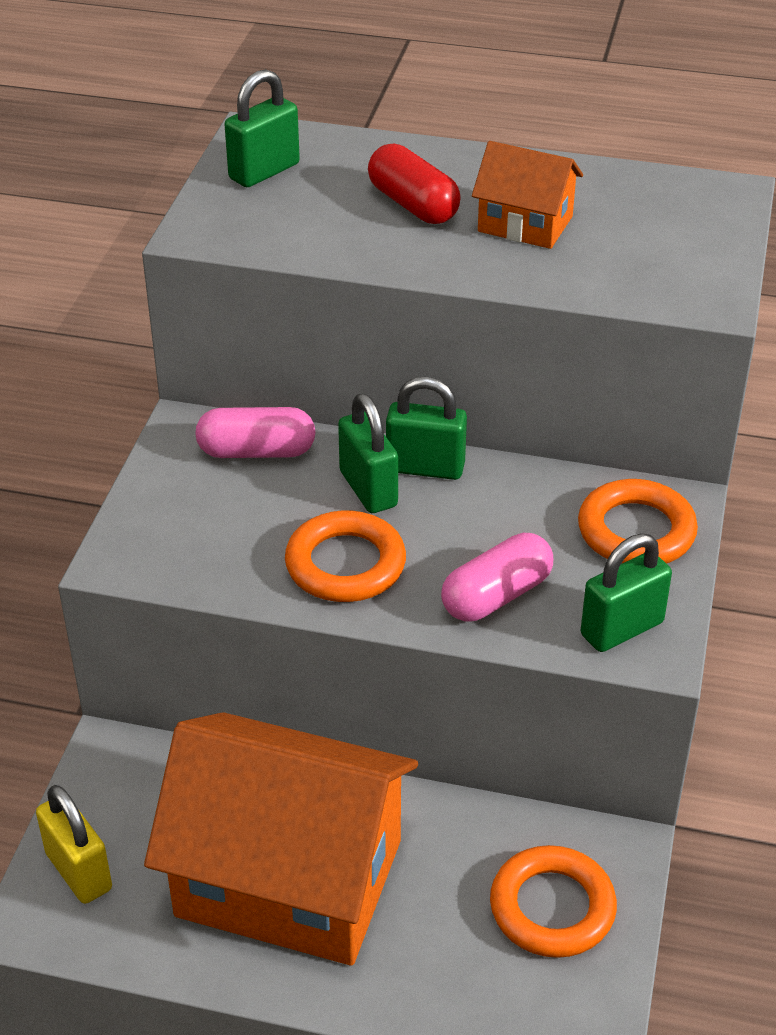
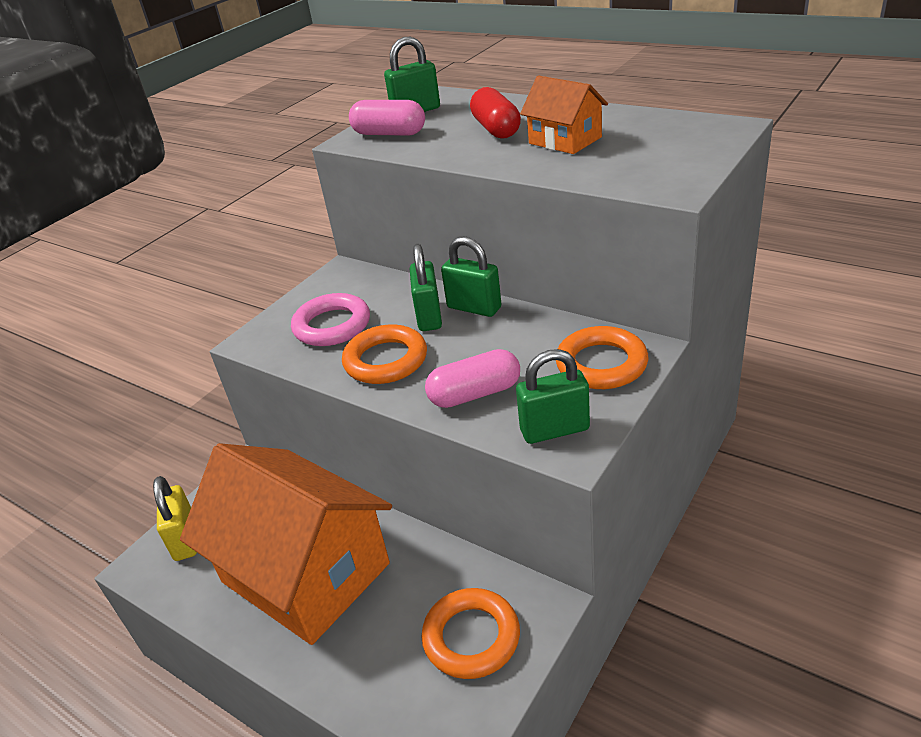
camera: 25 degrees right, 5 degrees down
pink capsule [195,407,316,458] -> pink capsule moved to [349,100,425,136]
none -> pink ring [291,293,370,346]

